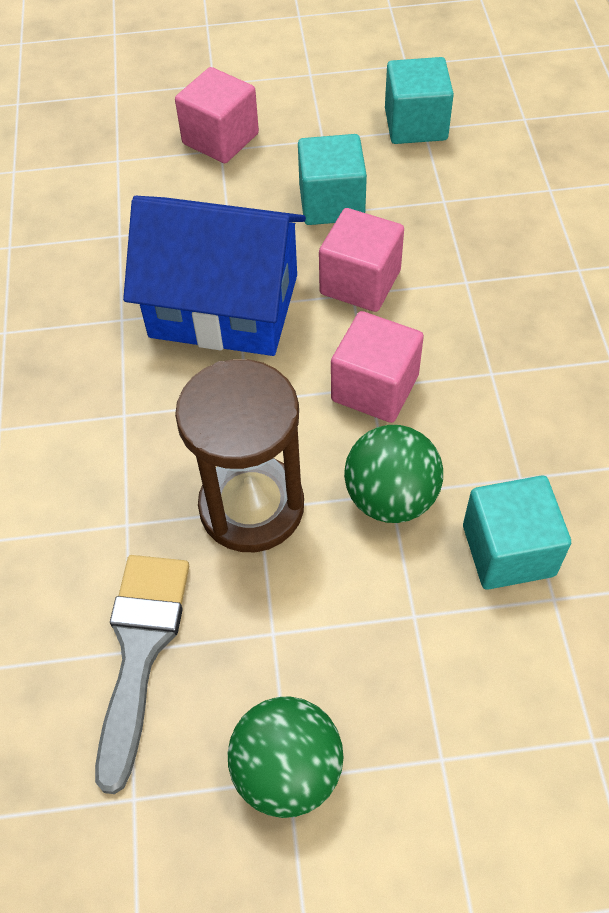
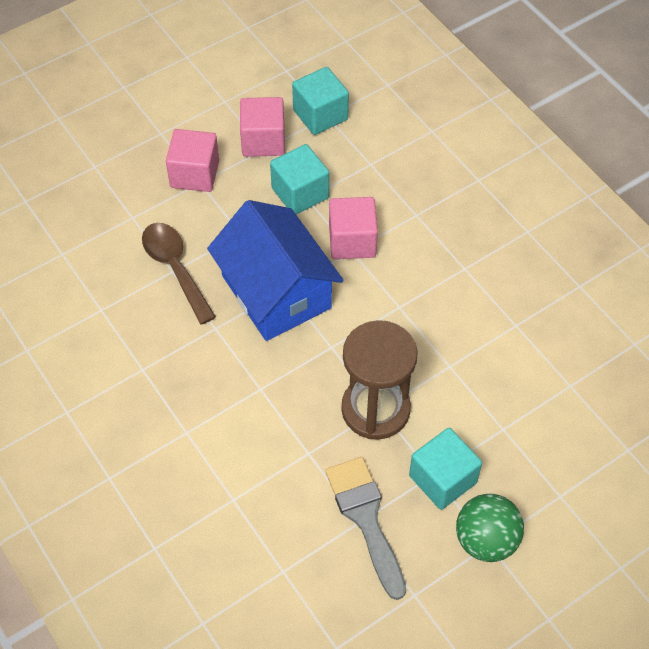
camera: 30 degrees left, 0 degrees up
blue house [123,196,306,356] -> blue house turned 75 degrees clockwise [207,200,344,341]
pink cube [331,311,424,423] -> pink cube moved to [240,97,285,157]
green ball [344,425,443,523] -> none
turquoise cube [463,475,571,590] -> turquoise cube moved to [409,428,482,510]
none -> brown spoon [142,223,216,325]

